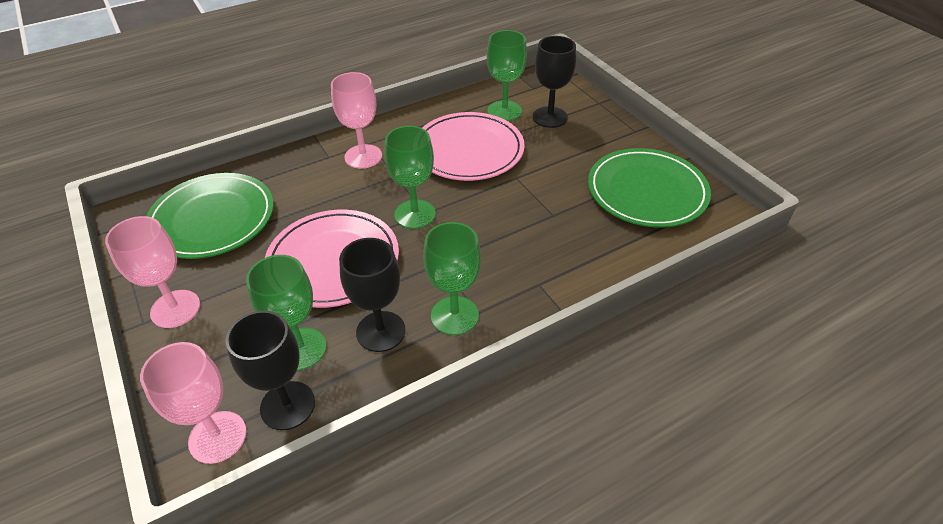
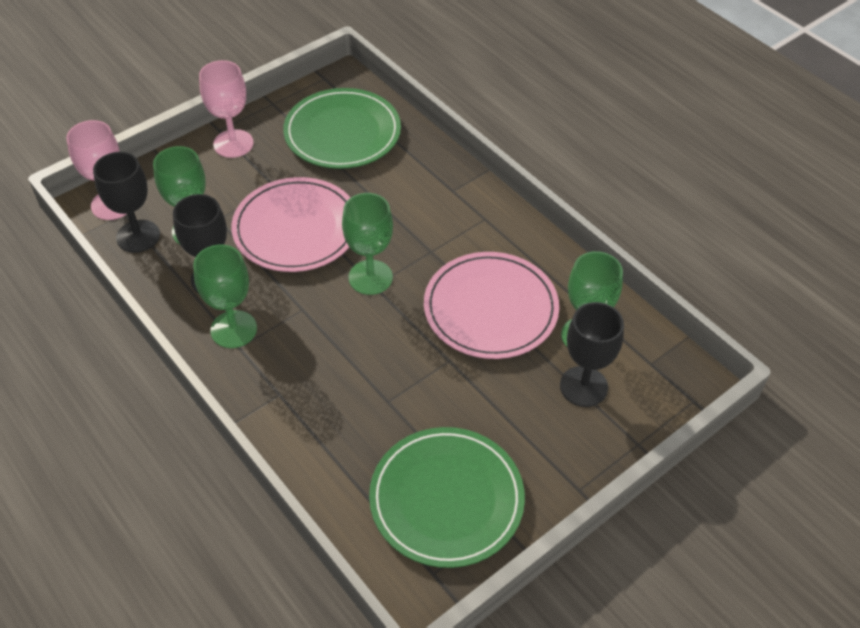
camera: 80 degrees right, 5 degrees up
pink goblet [331,72,382,169] -> none

